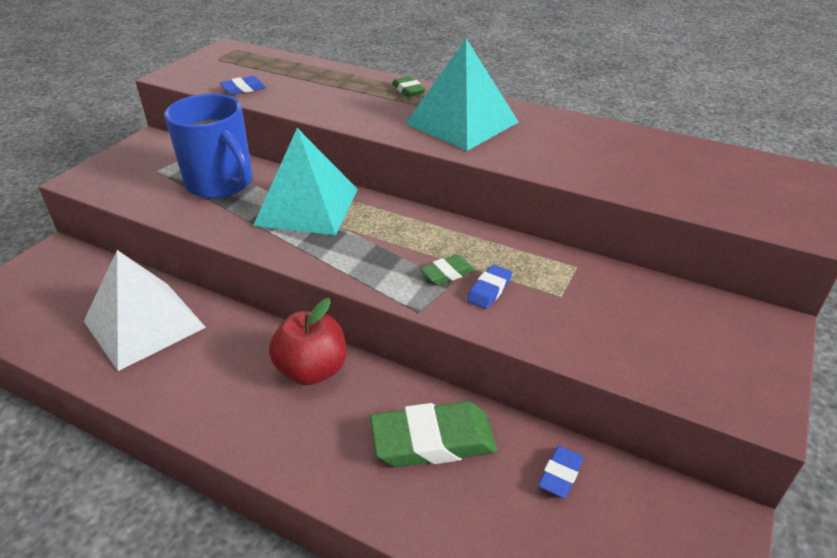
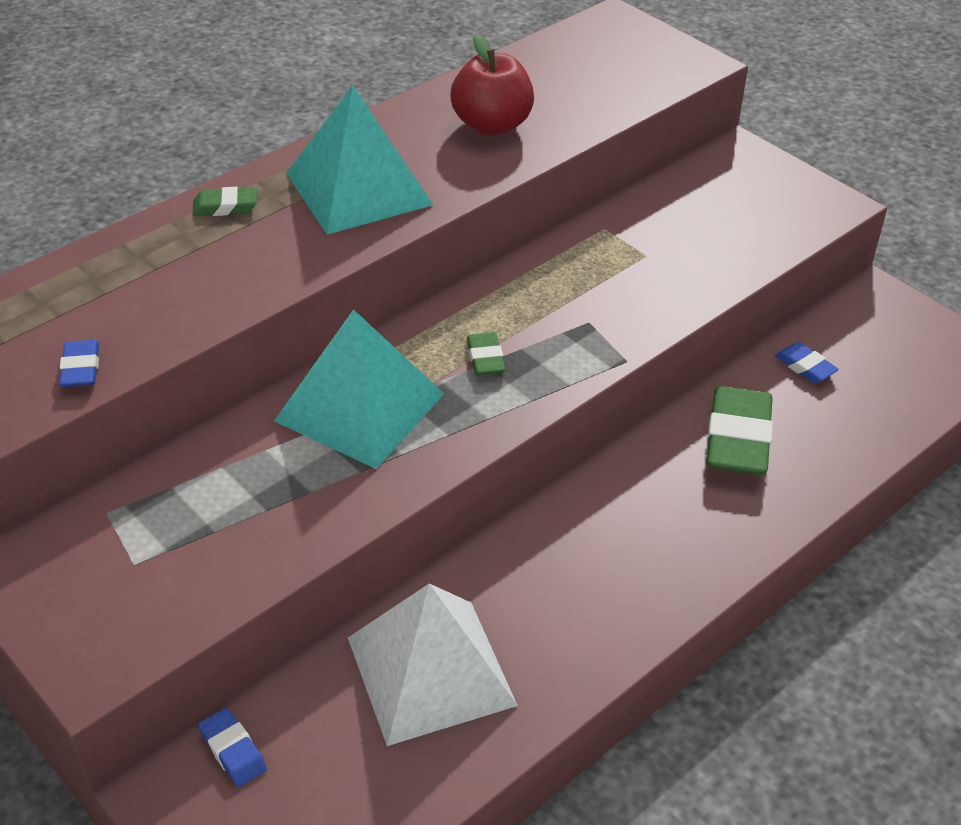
camera: 70 degrees left, 5 degrees up
blue mug [164,94,253,199] -> none
red apple [269,298,346,385] -> red apple moved to [451,34,534,136]
green eraser [420,254,475,285] -> green eraser moved to [467,332,505,375]
blue eraser [467,265,512,309] -> blue eraser moved to [198,708,267,787]

